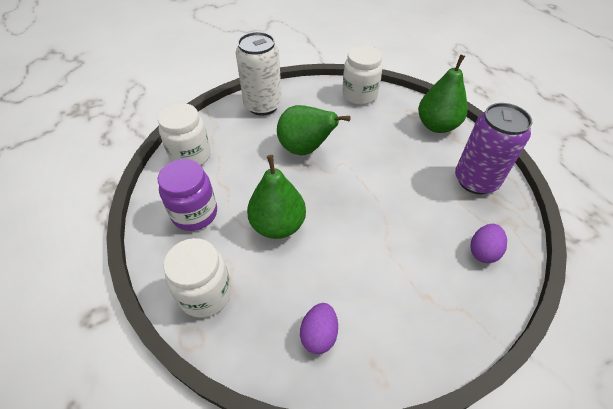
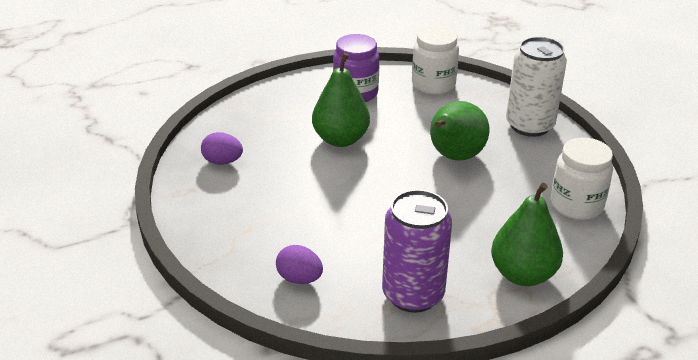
camera: 90 degrees right, 15 degrees down
white jar [163,238,232,318] -> none

